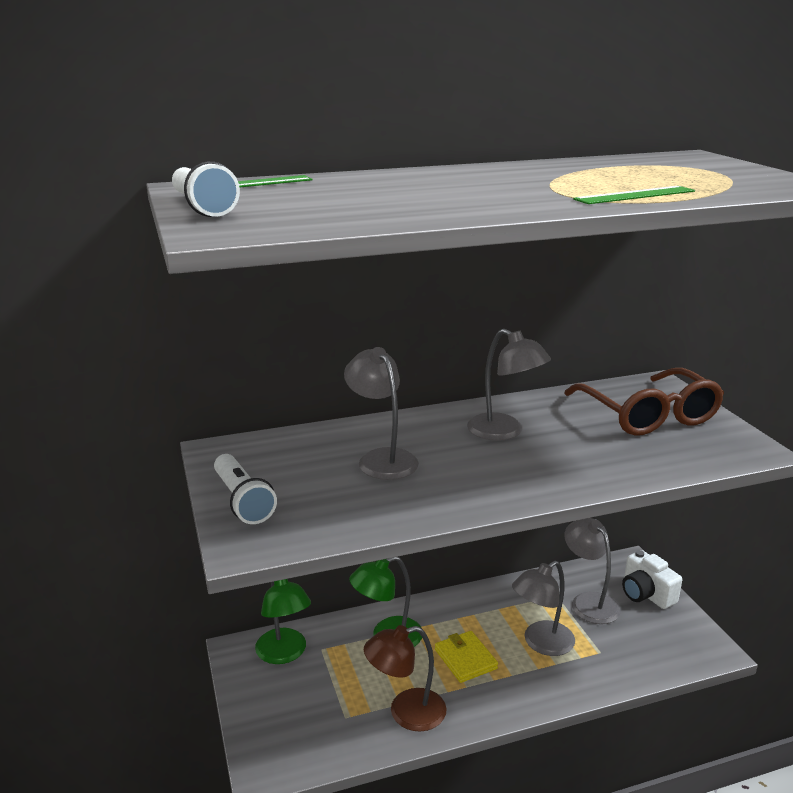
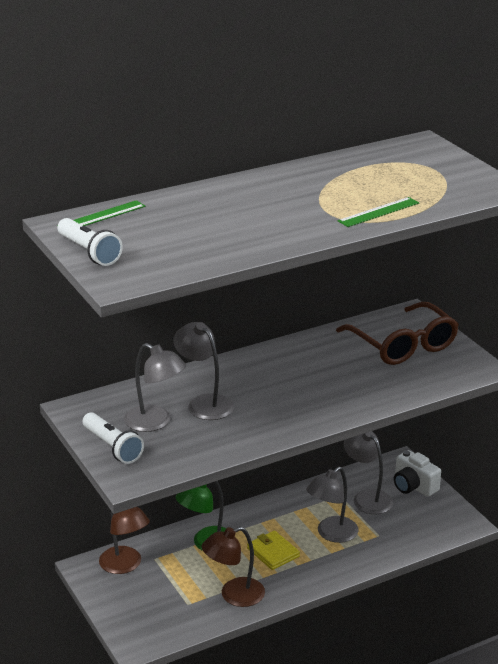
camera: 10 degrees left, 5 degrees up
green lamp [255,579,311,664] -> brown lamp [99,507,150,574]
grey lamp [467,329,551,441] -> grey lamp moved to [124,343,186,432]

